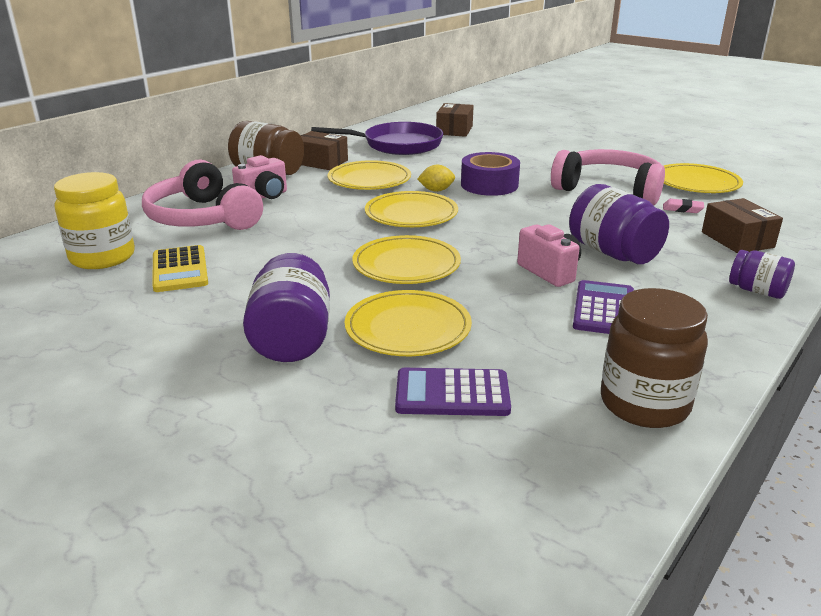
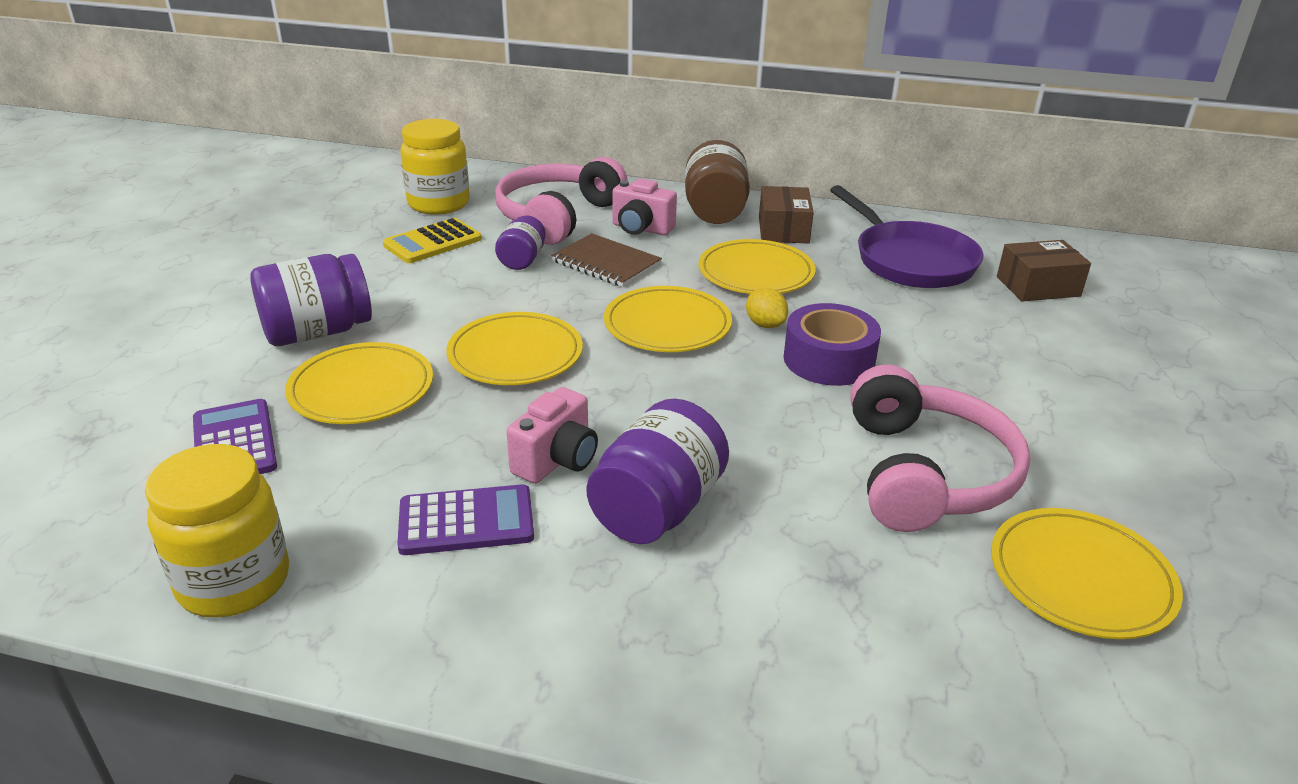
camera: 65 degrees right, 5 degrees up
brown jar [601,288,708,428] -> yellow jar [145,444,289,618]
pink eraser [663,199,704,213] -> none
brown box [702,198,783,253] -> none
purple jar [729,250,795,299] -> purple jar moved to [495,215,546,270]
none -> brown notebook [551,233,662,287]

